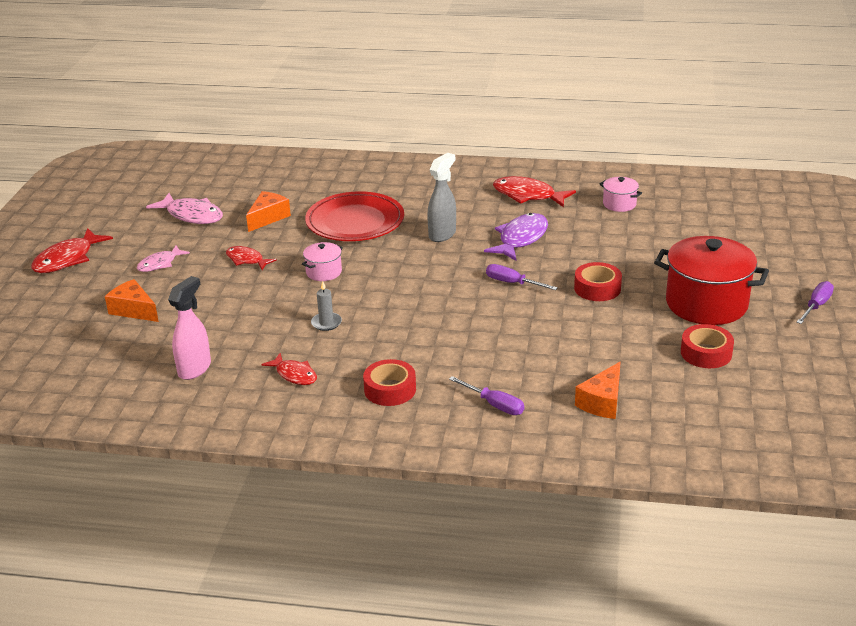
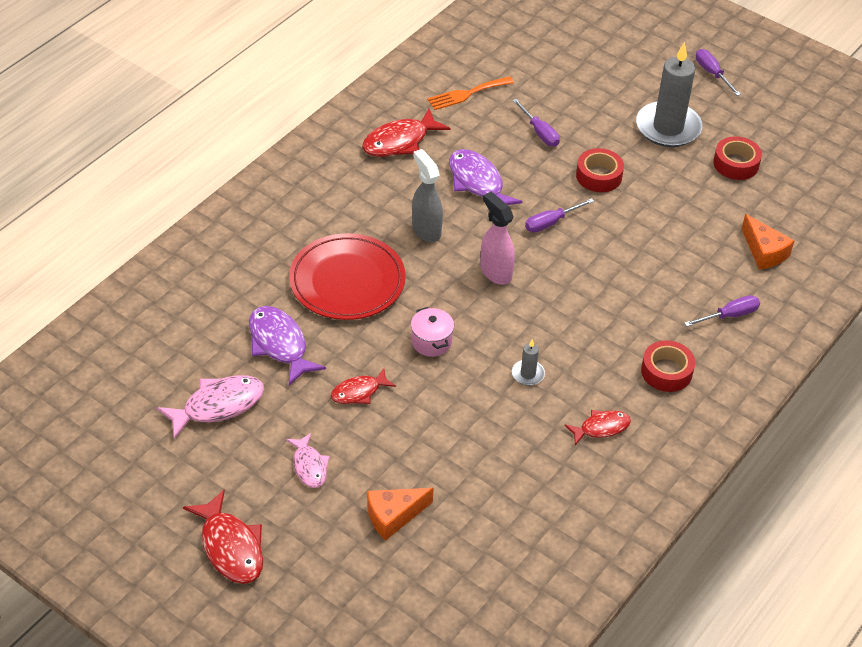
camera: 65 degrees left, 15 degrees up
pink spray bottle [168,276,211,380] -> pink spray bottle moved to [480,192,515,285]
orange cheese [246,191,291,232] -> purple fish [249,306,326,385]
pink pot [600,177,642,212] -> orange fork [427,76,514,110]
red pot [654,236,769,325] -> grey candle [636,42,702,147]
none -> purple screwdriver [512,99,560,147]

